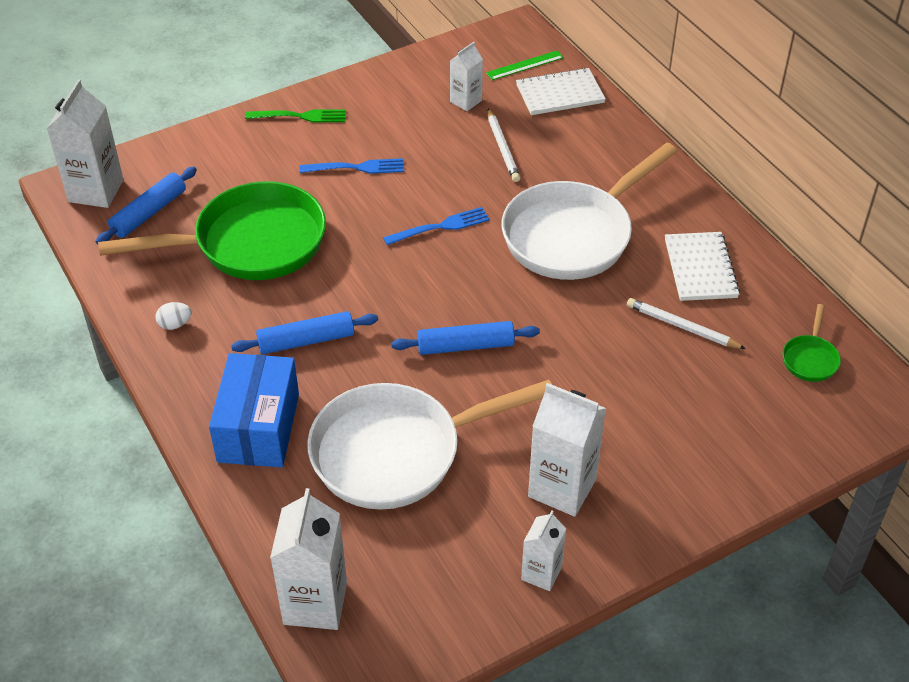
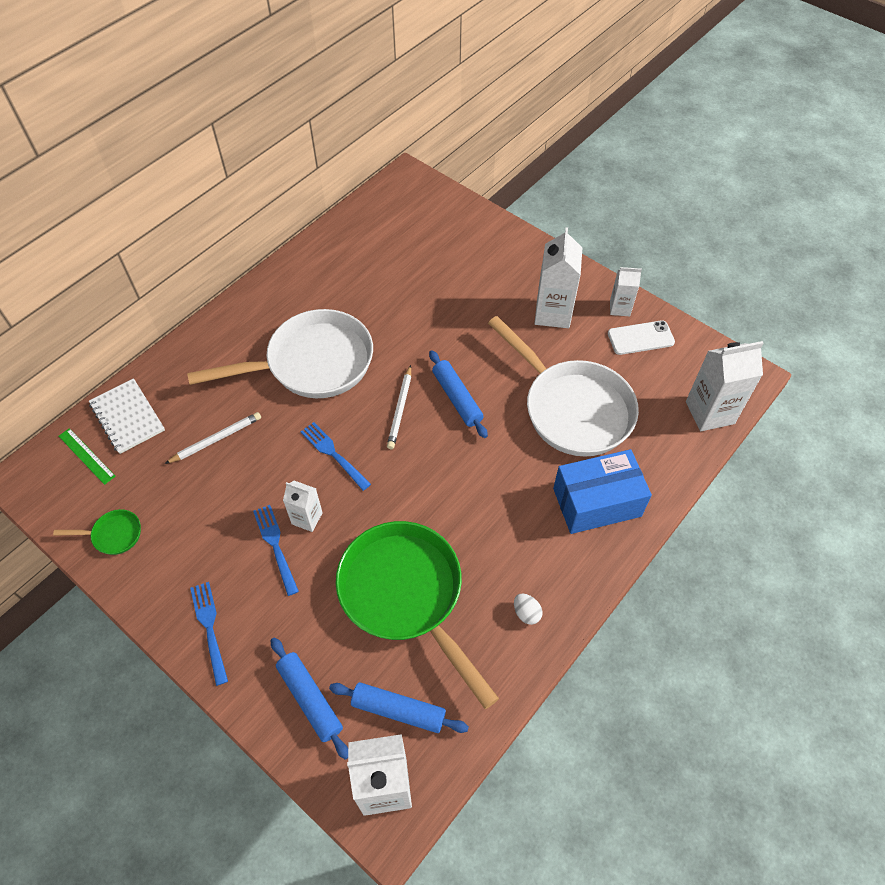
camera: 110 degrees left, 10 degrees up
blue rolling pin [231,311,378,354] -> blue rolling pin moved to [271,638,348,760]
green fork [245,109,346,122] -> blue fork [190,582,228,686]
white carton [450,42,483,111] -> white carton moved to [283,481,323,532]
white pan [502,142,677,280] -> white pan turned 45 degrees counterclockwise [187,309,373,398]
white pencil [627,298,746,349] -> white pencil moved to [387,365,411,449]
white notebook [665,232,740,301] -> none
green pan [783,304,841,382] -> green pan moved to [53,509,141,555]
none -> white phone [608,320,675,355]

